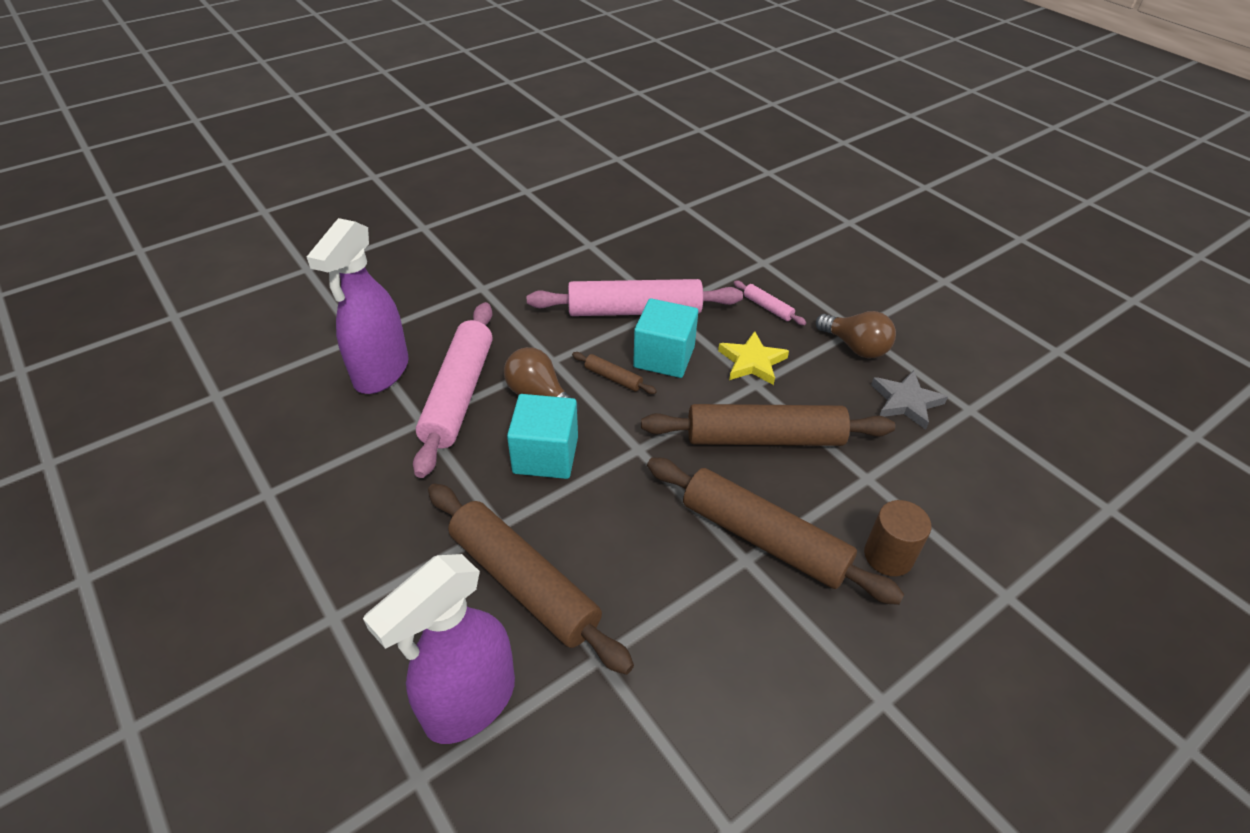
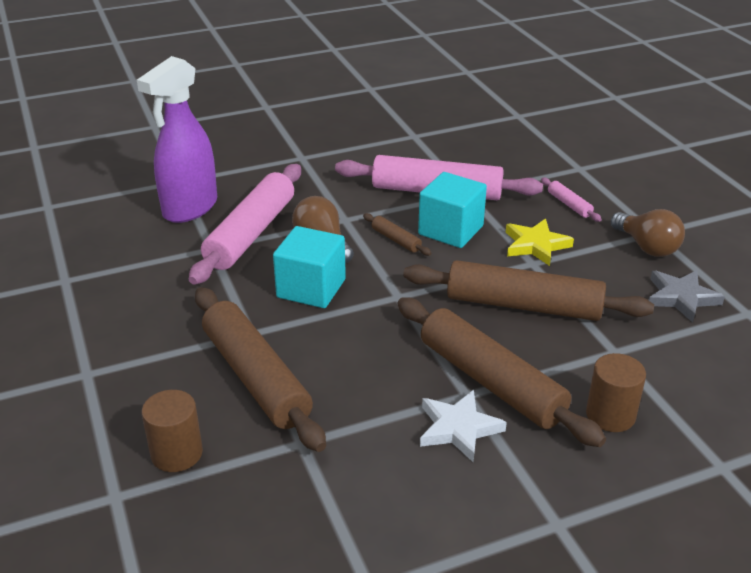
camera: 15 degrees right, 10 degrees down
purple spray bottle [363,554,515,744] -> brown cylinder [142,390,203,472]
none -> white star [420,390,507,462]

